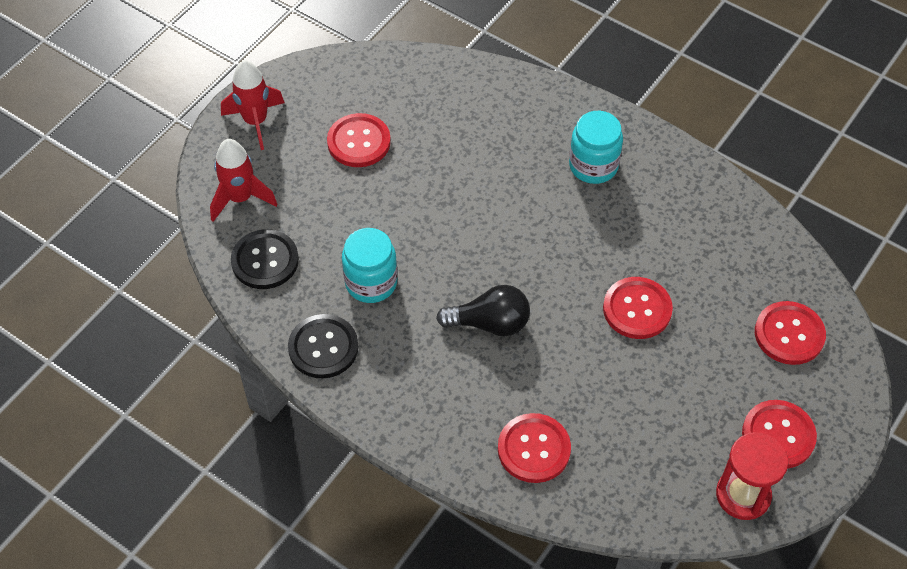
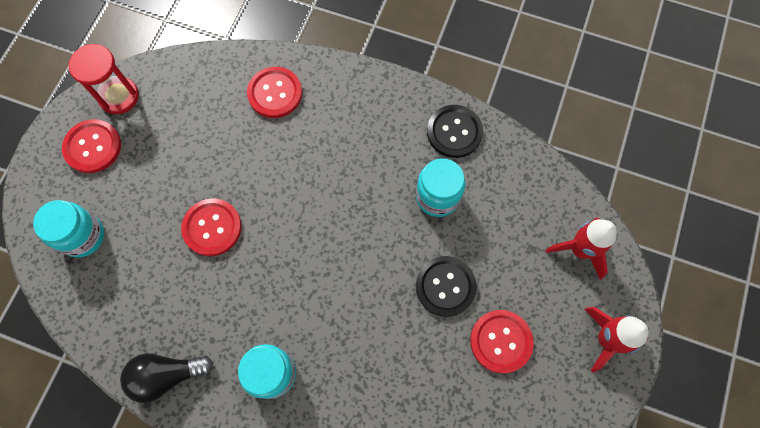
camera: 165 degrees right, 15 degrees up
black button [231,229,299,289] -> black button moved to [416,256,477,317]
black light bulb [436,285,530,336] -> black light bulb moved to [120,353,213,403]
red button [755,301,826,365] -> turquoise jar [33,200,104,258]

